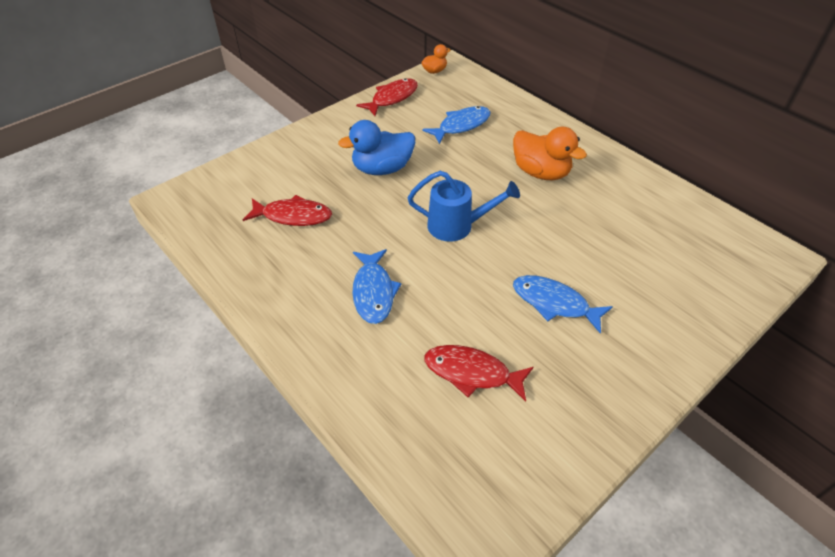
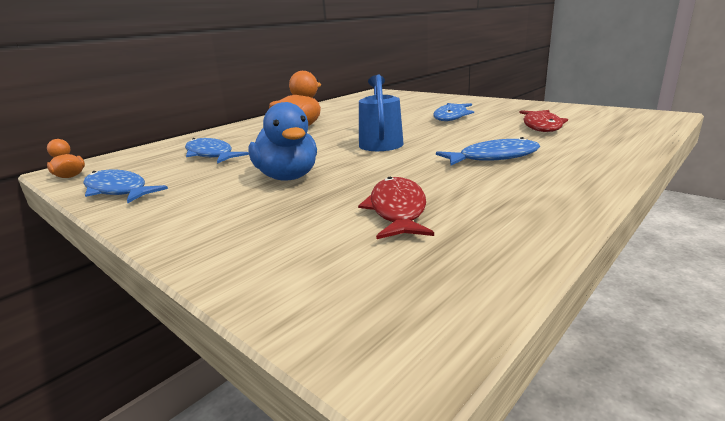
camera: 95 degrees left, 25 degrees down
red fish [356,78,418,116] -> blue fish [83,170,168,203]

